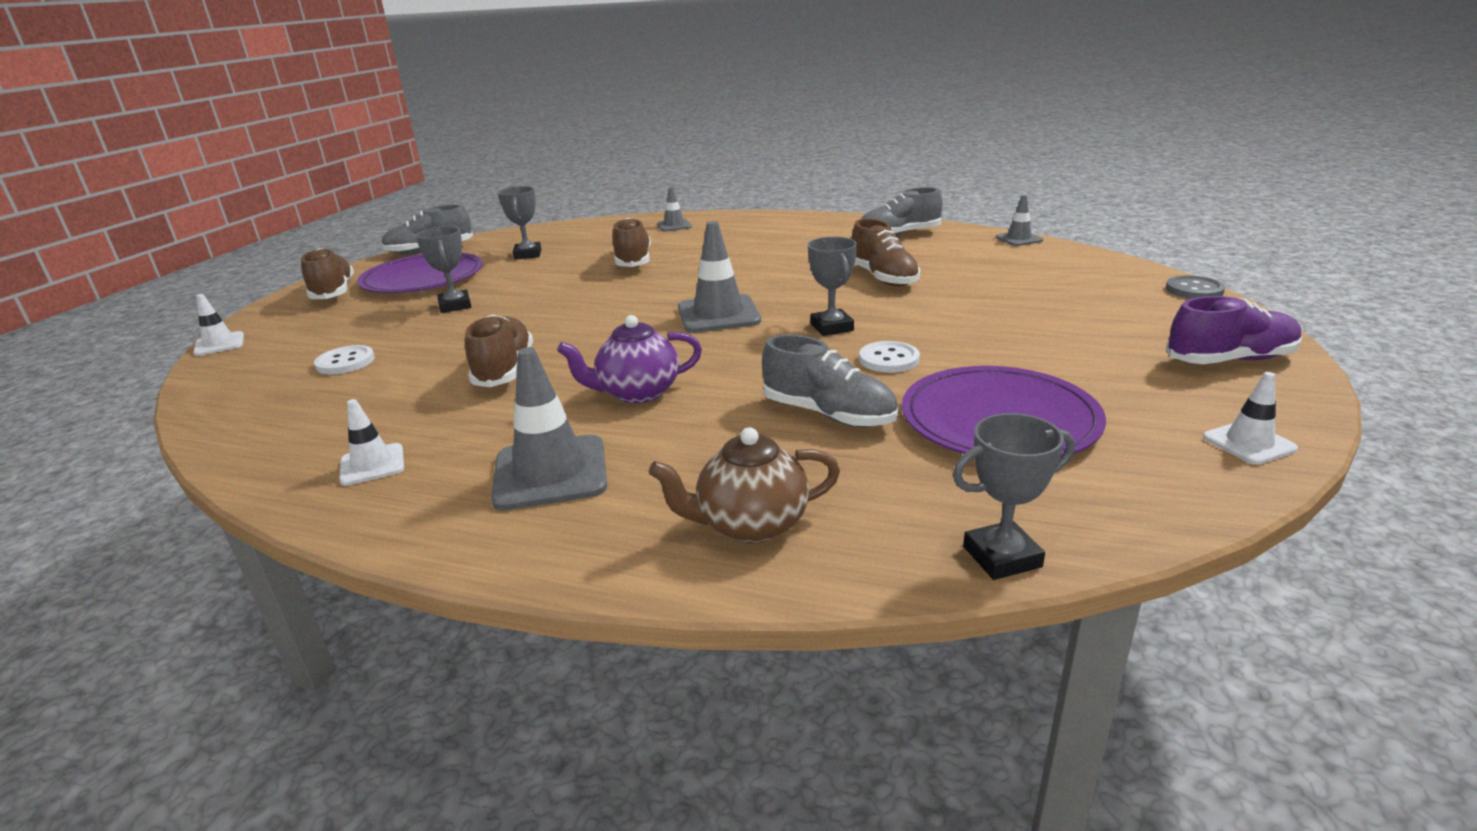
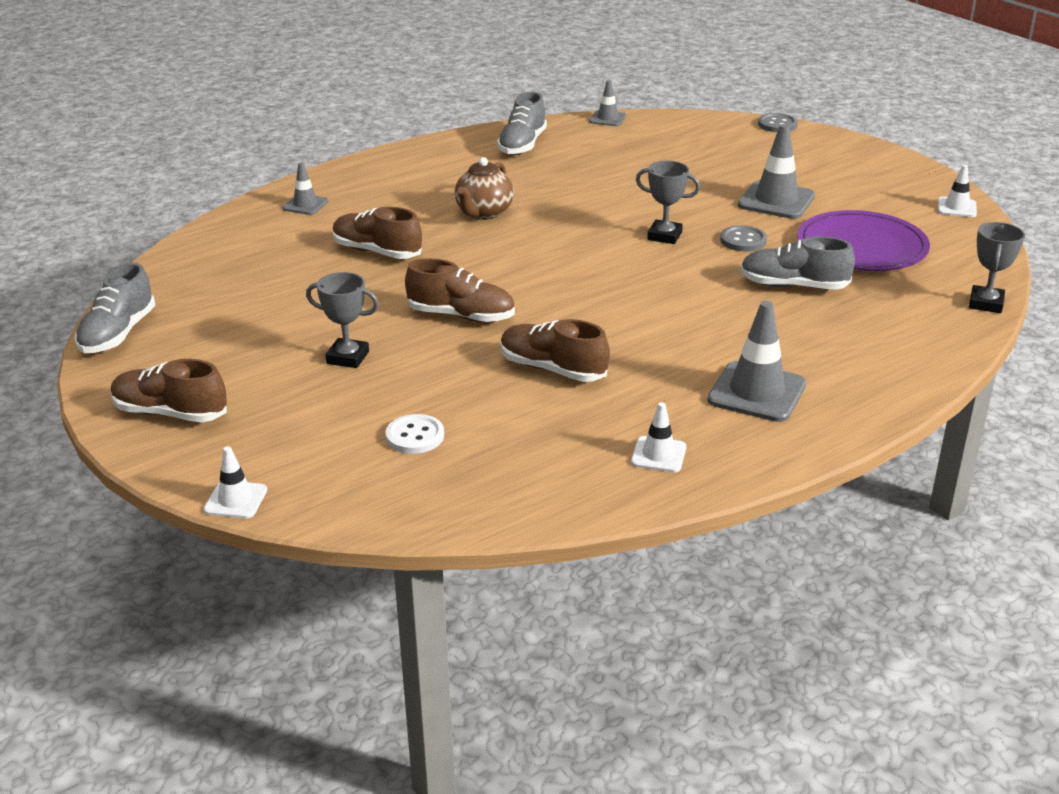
camera: 55 degrees left, 5 degrees up
purple plate [357,253,483,293] -> none
grey trophy [498,186,542,260] -> none
purple teapot [557,315,702,404] -> none
brown teapot [649,427,840,543] -> brown teapot moved to [454,157,514,220]
grey traffic cone [678,221,761,333] -> grey traffic cone moved to [738,124,815,219]
grey shoe [762,334,898,427] -> grey shoe turned 150 degrees counterclockwise [740,236,855,290]
brown shoe [851,219,920,287] -> brown shoe moved to [405,258,515,323]
white button [859,341,920,373] -> grey button [720,225,767,252]
purple shoe [1166,296,1302,364] -> none

